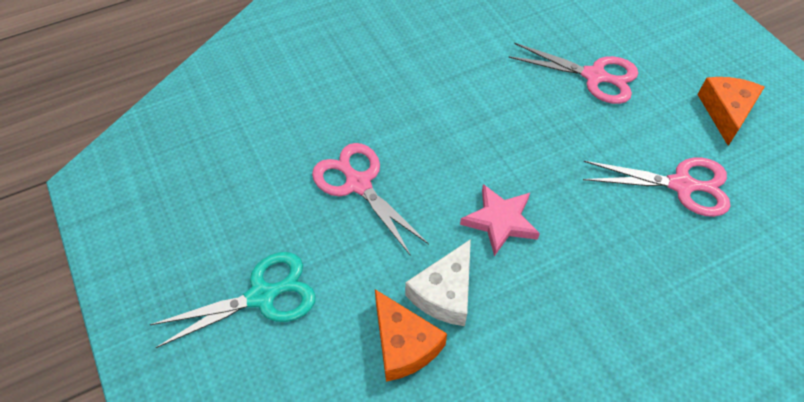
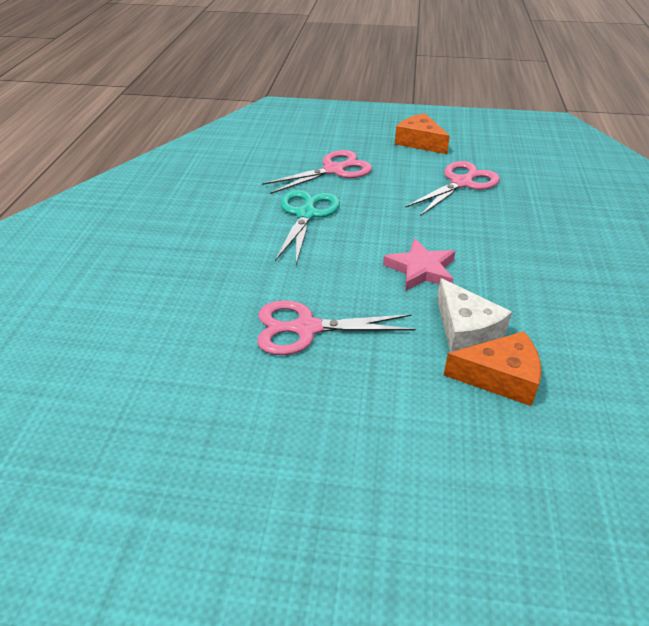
camera: 55 degrees left, 15 degrees down
turquoise scissors [150,252,316,348] -> turquoise scissors moved to [275,190,340,264]

